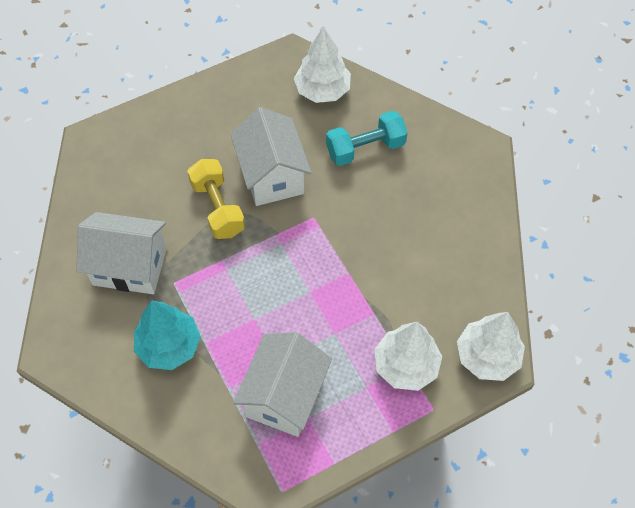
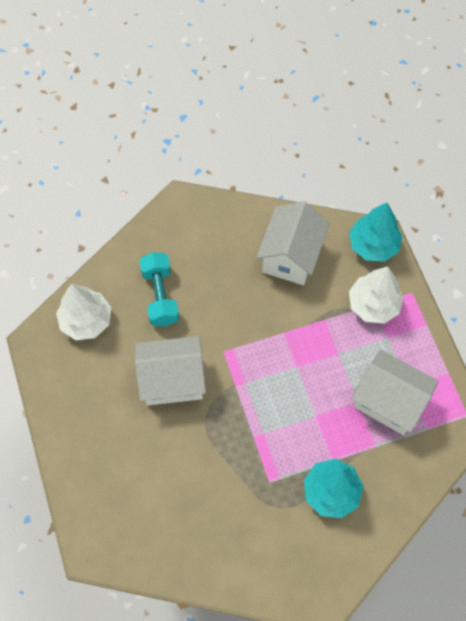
camera: 80 degrees left, 5 degrees up
white house [76,212,167,294] -> white house moved to [256,201,330,285]
yellow dumbbell [187,159,245,239] -> none
white tree [457,312,525,381] -> turquoise tree [349,203,402,262]

